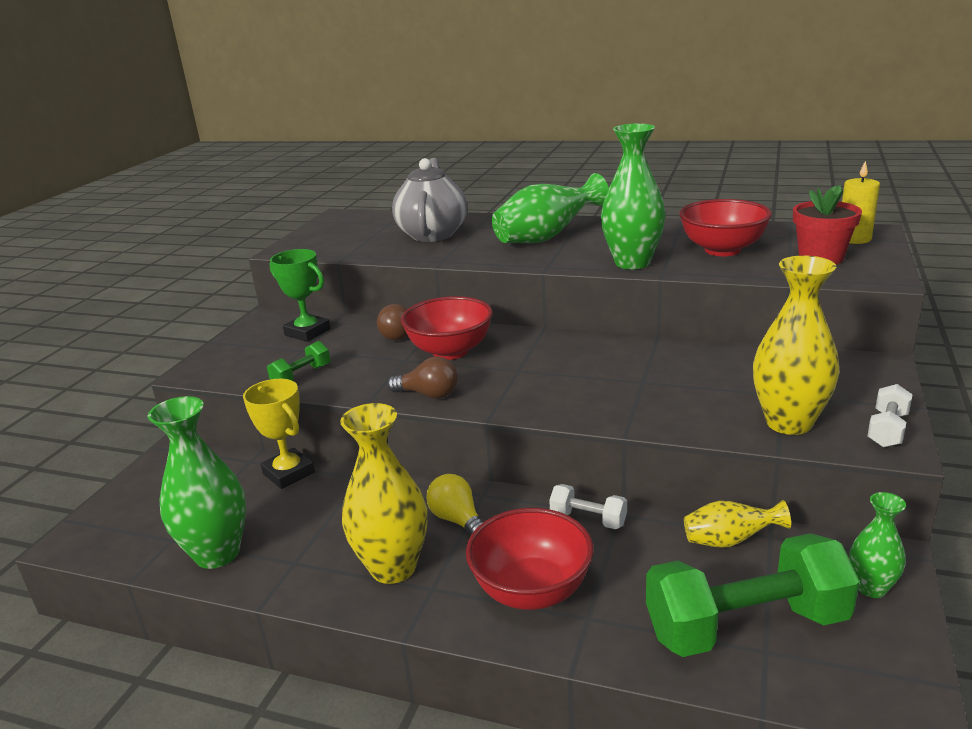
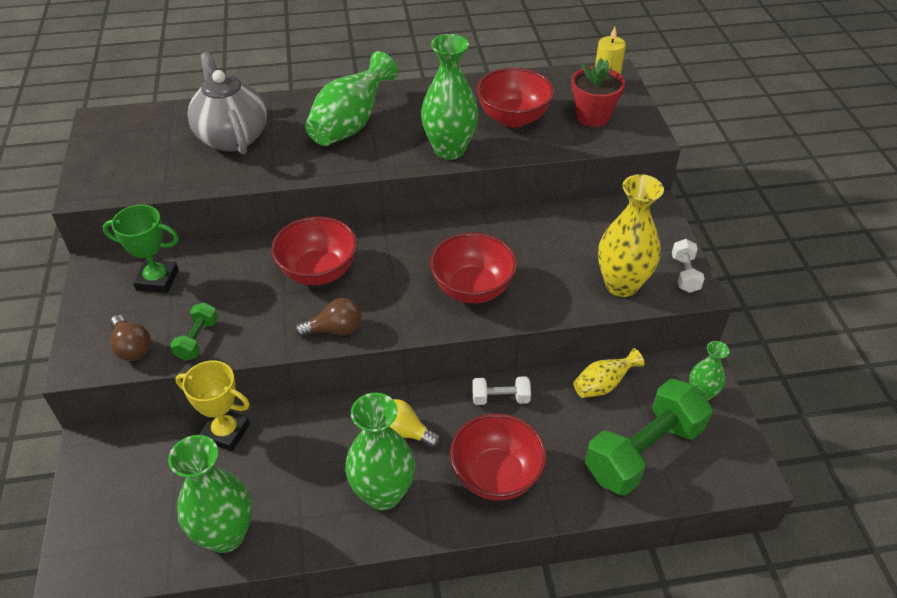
camera: 30 degrees left, 20 degrees up
yellow vase [340,403,427,584] -> green vase [345,393,415,510]
brown light bulb [377,304,408,340] -> brown light bulb moved to [110,315,151,361]
none -> red bowl [430,233,517,303]

